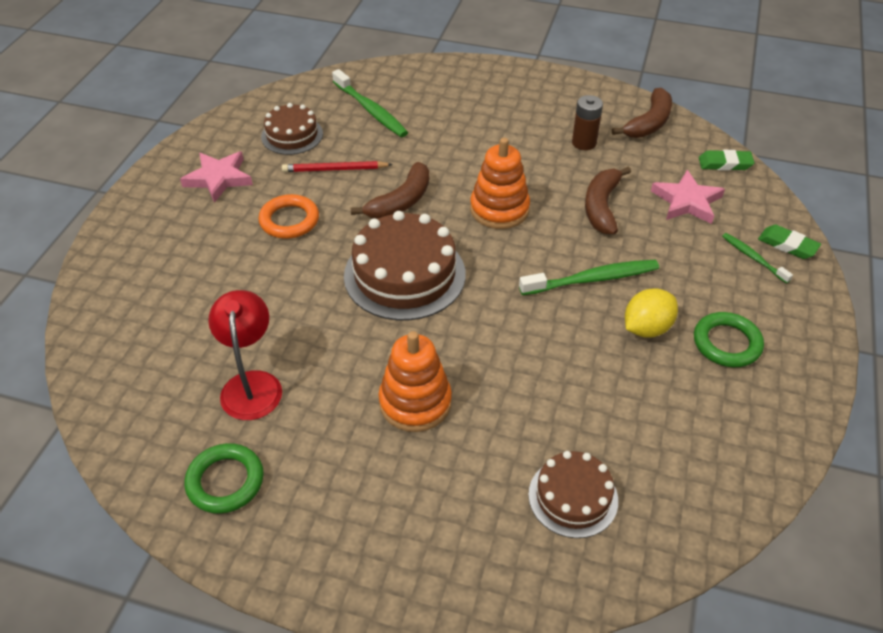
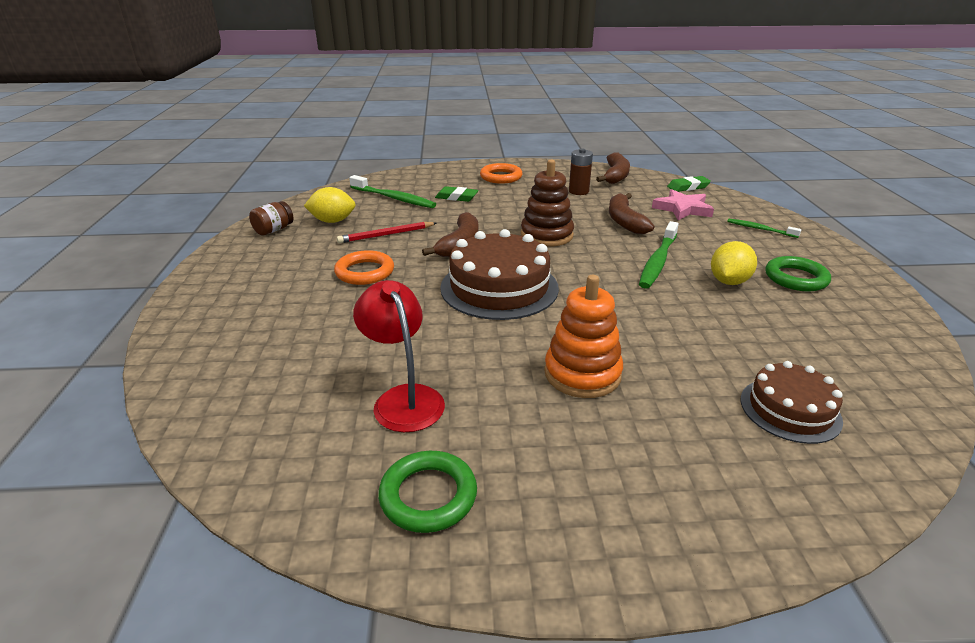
camera: 20 degrees left, 15 degrees down
pink star [180,151,253,203] -> none
brown cake [261,103,323,155] -> yellow lemon [304,187,356,223]
orange stacking toy [470,138,530,229] -> brown stacking toy [521,160,574,247]
green toothbrush [519,260,659,295] -> green toothbrush turned 150 degrees clockwise [639,221,679,289]
green eraser [758,224,821,259] -> green eraser moved to [435,186,479,202]
none -> brown jar [249,201,293,235]
none -> orange ring [480,163,523,184]

